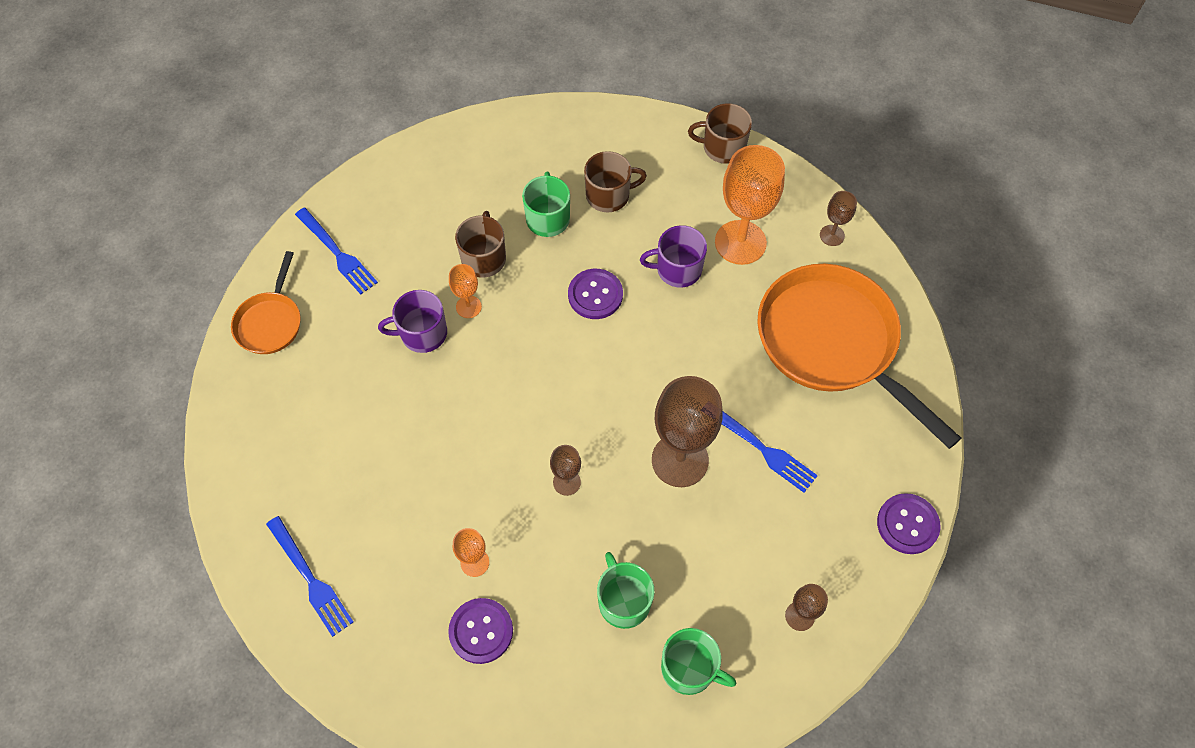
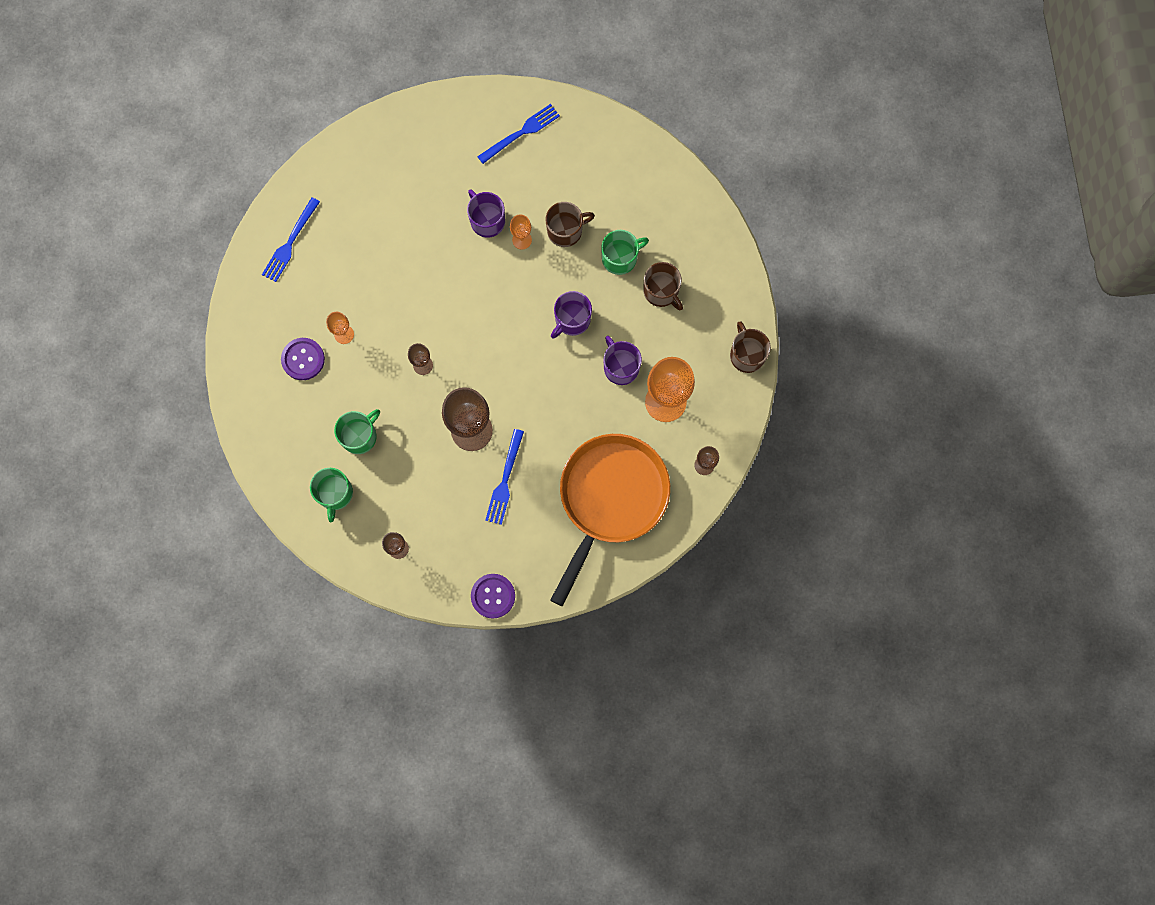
camera: 65 degrees right, 15 degrees up
orange pan [231,251,301,354] -> none
blue fork [295,208,378,294] -> blue fork turned 150 degrees counterclockwise [477,104,560,164]
purple button [568,269,623,319] -> purple mug [551,291,592,338]

